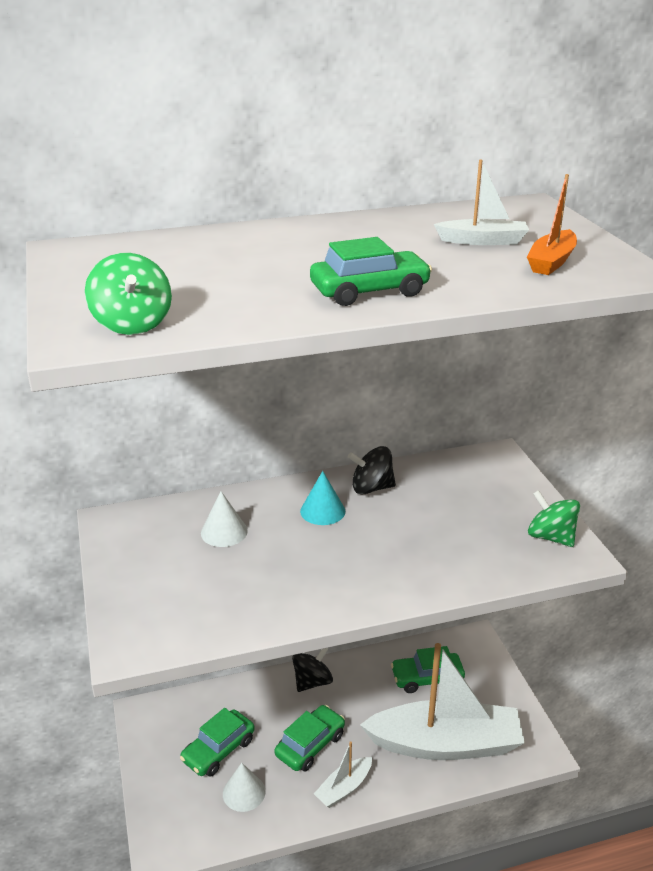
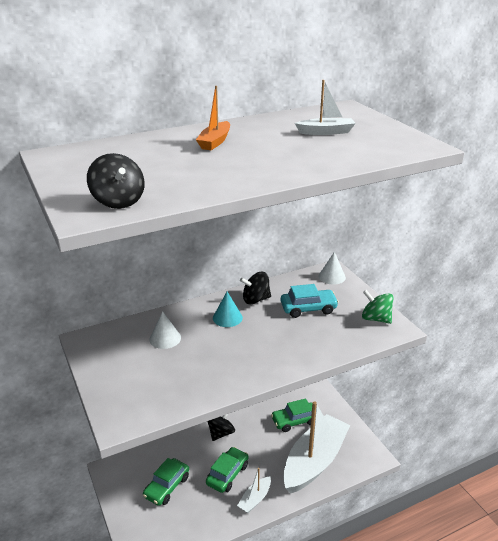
camera: 10 degrees left, 0 degrees up
green spinning top [85,253,172,335] -> black spinning top [87,153,145,209]
white cone [223,763,266,812] -> white cone moved to [319,252,346,285]
green car [310,237,432,306] -> none
white boat [360,643,525,760] -> white boat turned 45 degrees counterclockwise [283,401,350,494]
orange boat [527,174,577,275] -> orange boat moved to [196,86,230,150]
none -> turquoise car [281,284,339,318]

